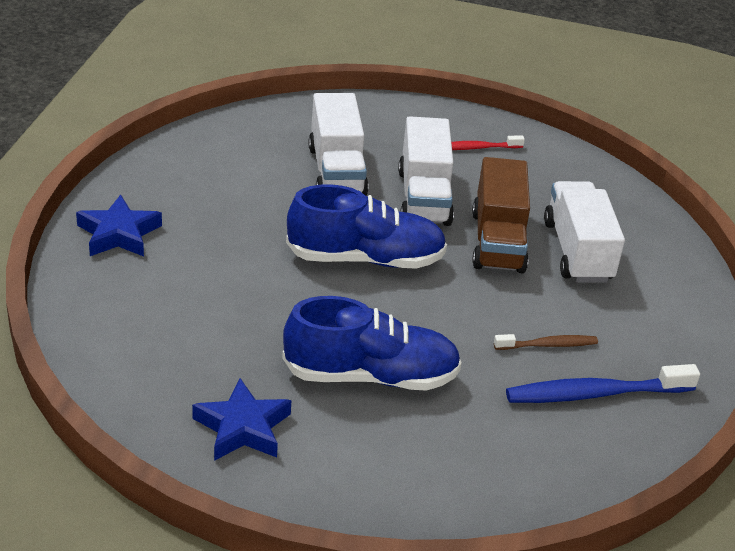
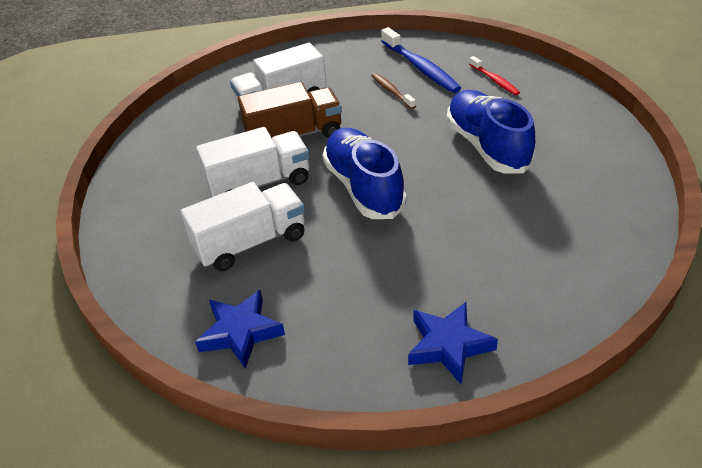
camera: 105 degrees left, 5 degrees up
blue star [192,378,292,461] -> blue star moved to [195,290,285,369]
red toothbrush [451,135,525,150] -> red toothbrush moved to [469,56,520,95]

